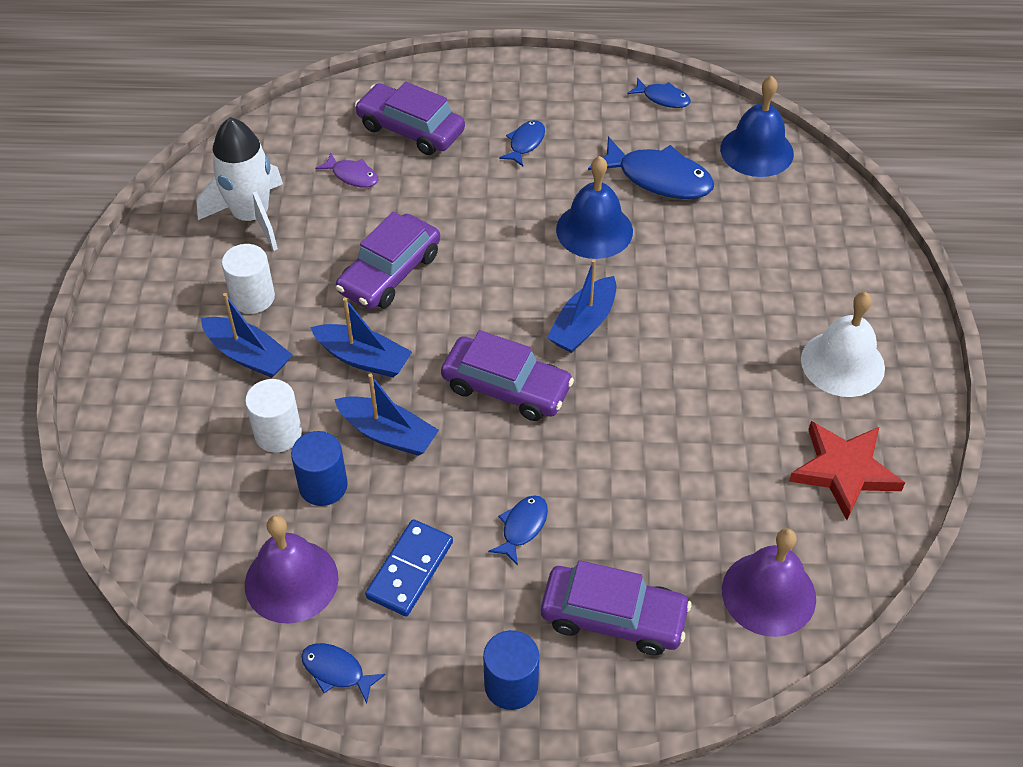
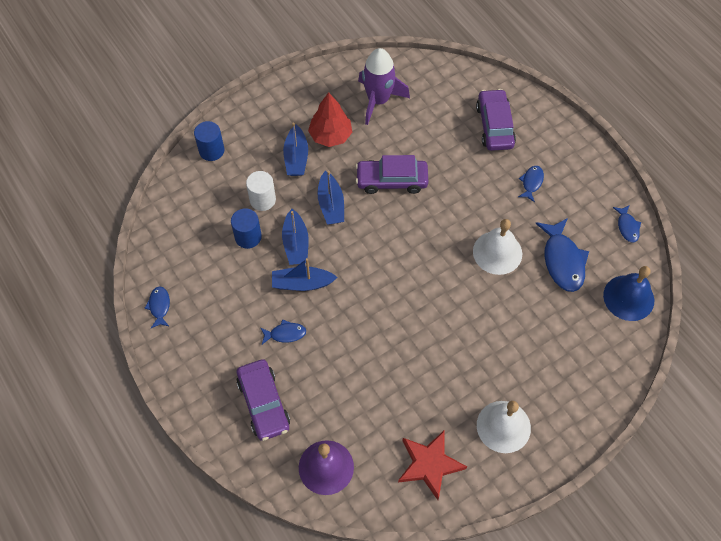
camera: 55 degrees right, 10 degrees up
white rocket [197,117,283,251] -> purple rocket [358,48,410,125]
white cylinder [222,244,275,314] -> red tree [308,92,352,147]
purple bell [245,515,339,624] -> none
purple fish [315,153,379,187] -> none
blue domino [365,519,453,616] -> none
purple car [441,330,574,421] -> none
blue cylinder [483,630,539,710] -> blue cylinder moved to [194,121,224,161]
blue fish [499,120,545,166] -> blue fish turned 60 degrees counterclockwise [518,166,544,202]
blue boat [547,259,616,353] -> blue boat moved to [272,258,338,291]
blue bell [556,156,633,259] -> white bell [473,219,522,275]

